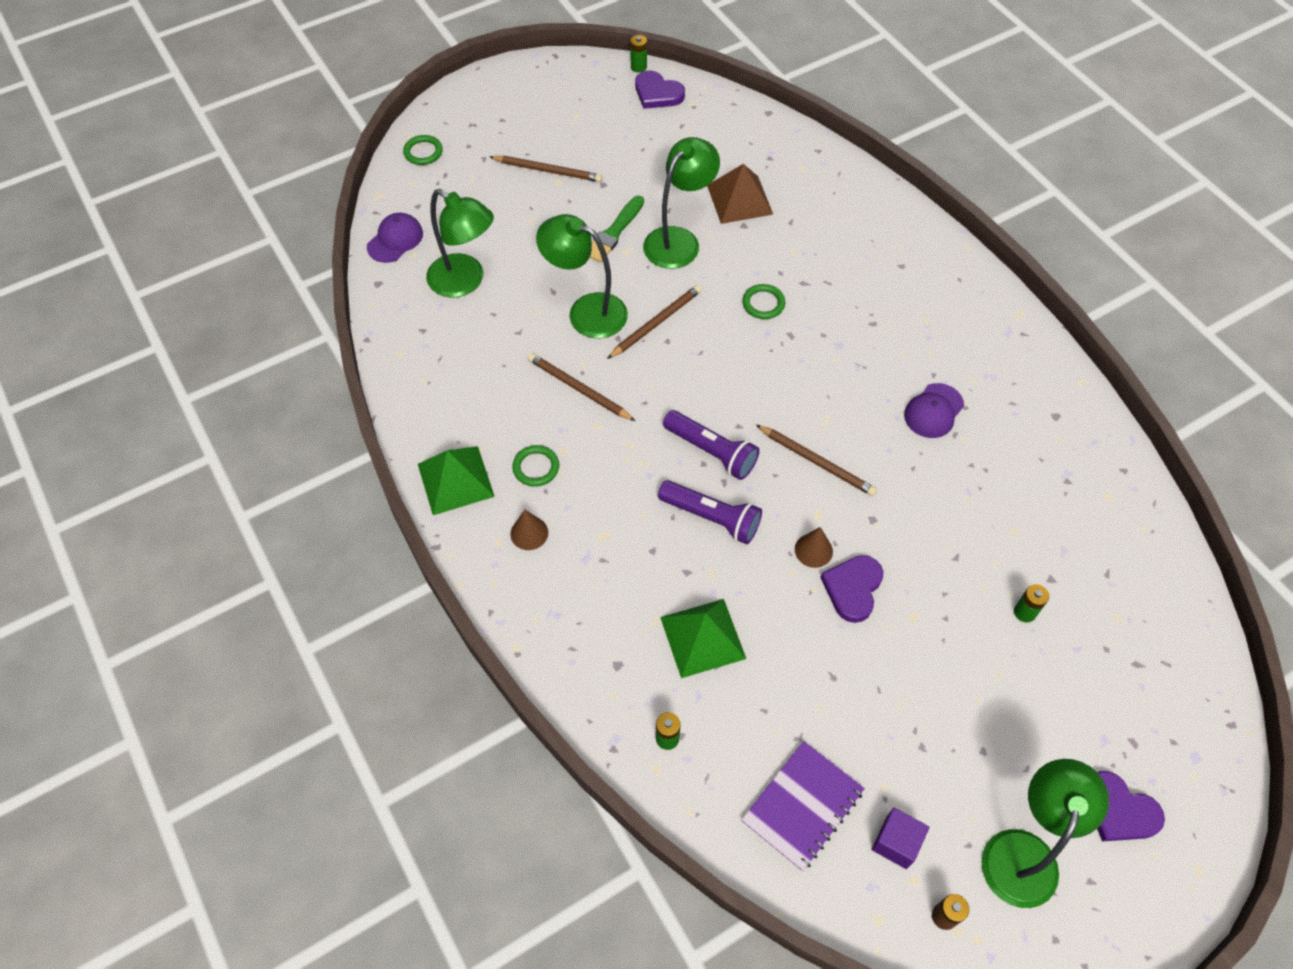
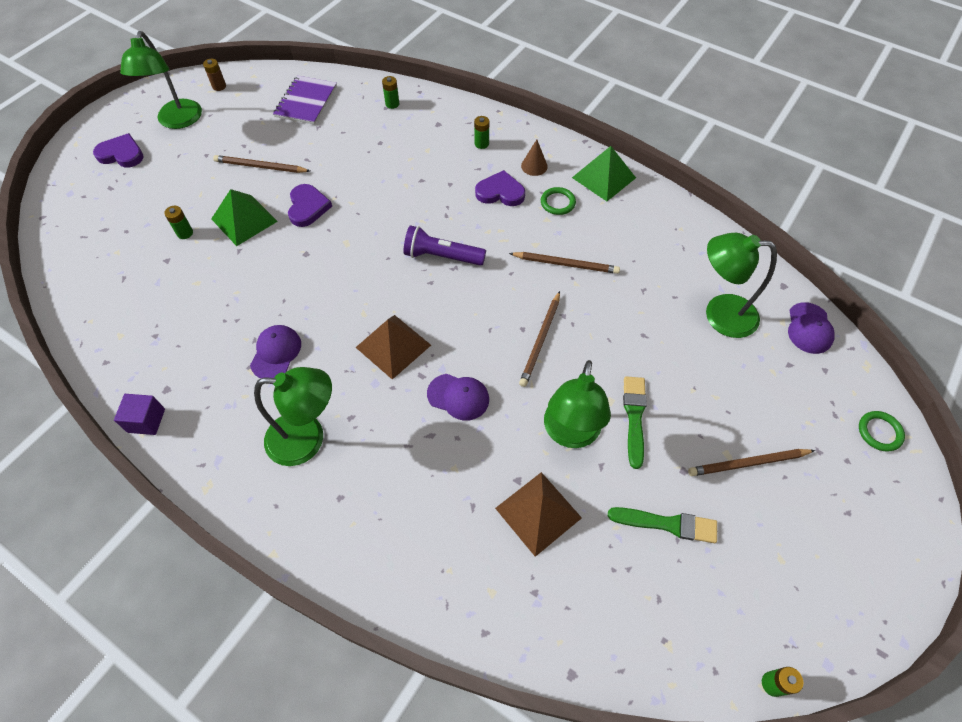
camera: 155 degrees right, 0 degrees up
green lamp [536,214,628,338] -> green lamp moved to [254,367,332,466]
purple heart [635,70,685,109] -> purple heart moved to [475,170,525,206]
purple flashlight [658,480,762,544] -> none
green pyramid [660,599,746,678] -> green pyramid moved to [211,189,278,246]
green ring [742,284,785,319] -> purple cap [427,374,489,421]
brown pencil [756,425,877,496] -> brown pencil moved to [213,155,310,173]
brown cone [795,527,833,568] -> none
purple cube [872,808,929,869] -> purple cube moved to [114,394,165,435]
none -> brown pyramid [355,315,431,379]
none -> green battery [474,116,489,149]
none -> green brush [608,507,717,543]

